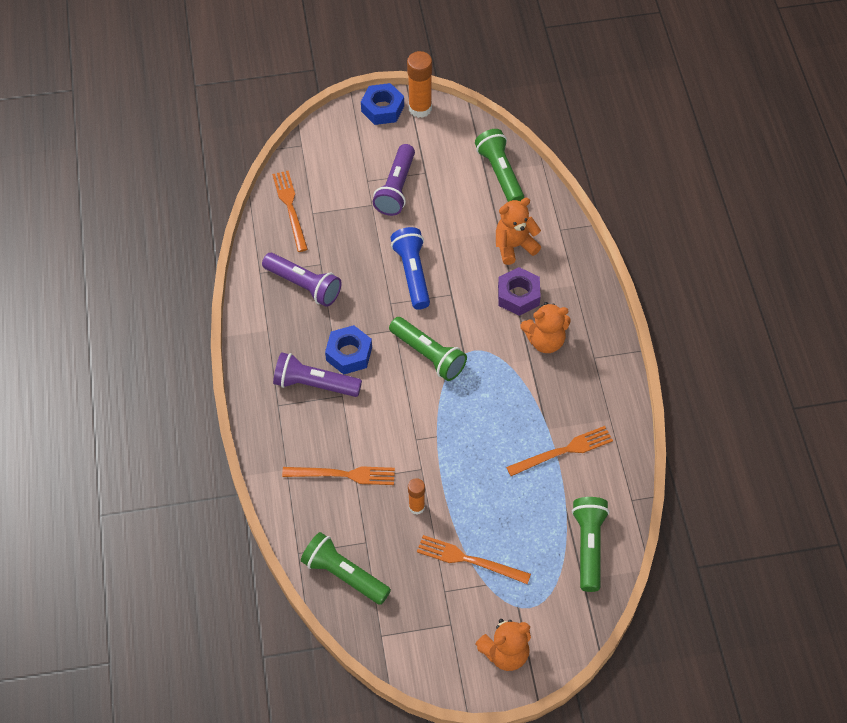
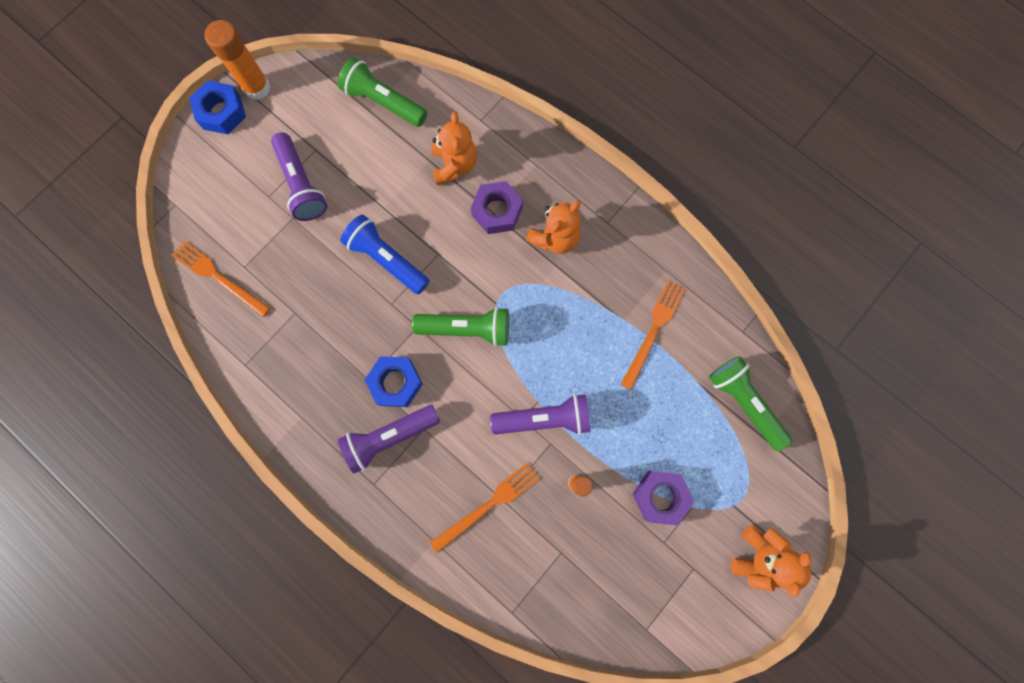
camera: 40 degrees left, 20 degrees up
purple flashlight [262,253,342,307] -> purple flashlight moved to [490,394,591,435]
green flashlight [301,532,391,605] -> none
orange fork [417,535,531,584] -> purple nut [633,471,694,526]
orange teddy bear [496,198,541,265] -> orange teddy bear turned 150 degrees clockwise [431,112,477,185]

